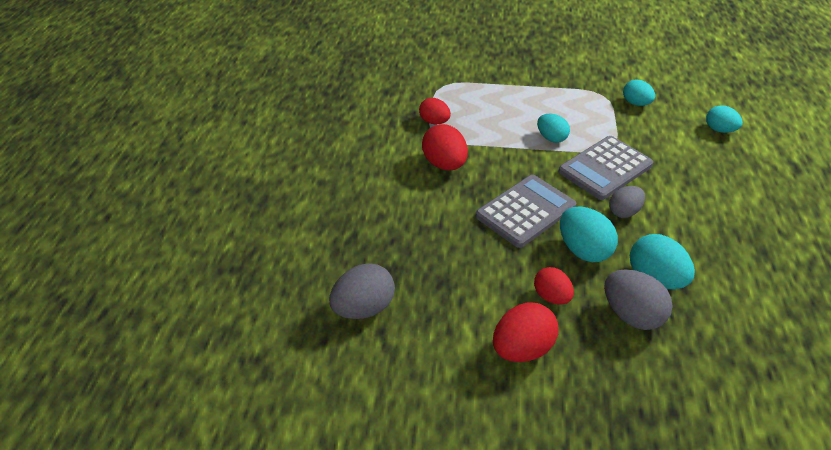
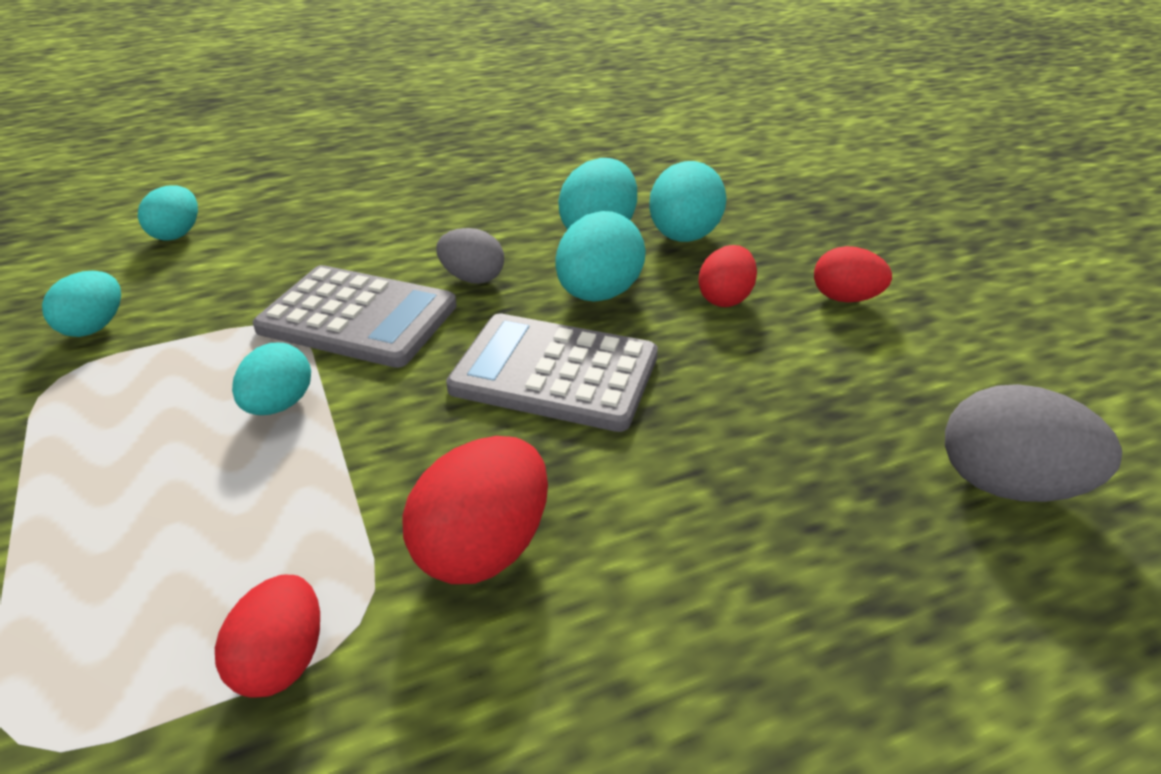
camera: 120 degrees left, 5 degrees down
red egg [493,303,559,362] -> red egg [814,246,892,302], size x0.65
grey egg [604,269,673,330] -> turquoise egg [649,161,727,242]

